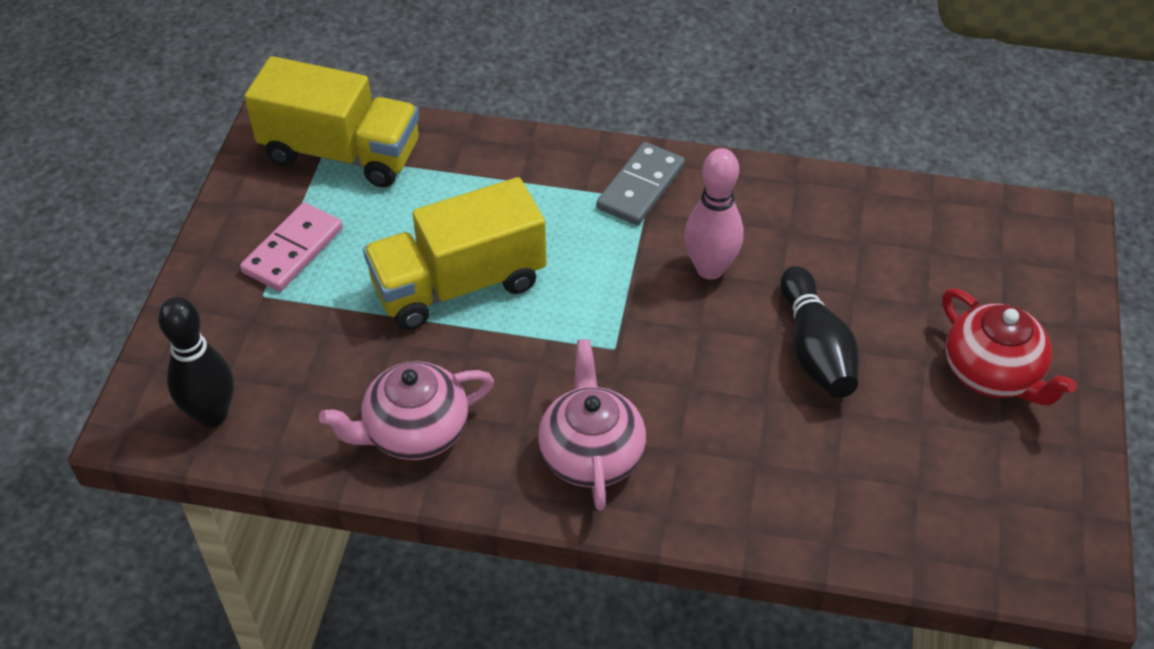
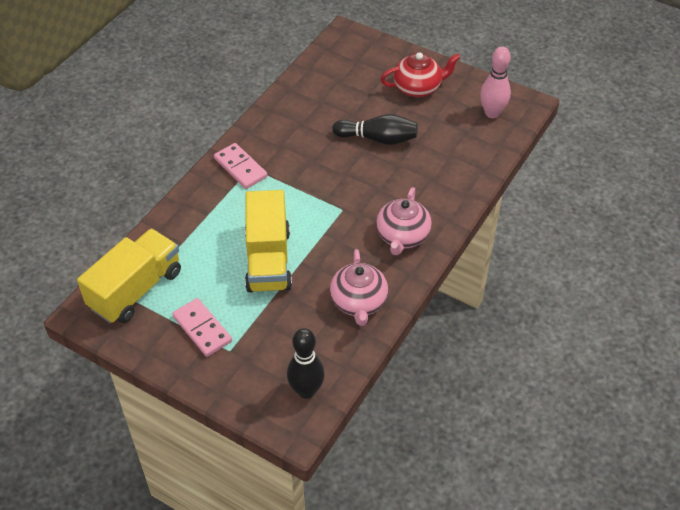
camera: 70 degrees left, 0 degrees up
pink teapot [538,339,646,510] -> pink teapot turned 90 degrees counterclockwise [376,187,432,255]
grey domino [596,142,685,225] -> pink domino [214,143,268,189]
pink bowling pin [684,148,744,280] -> pink bowling pin moved to [480,47,511,118]

